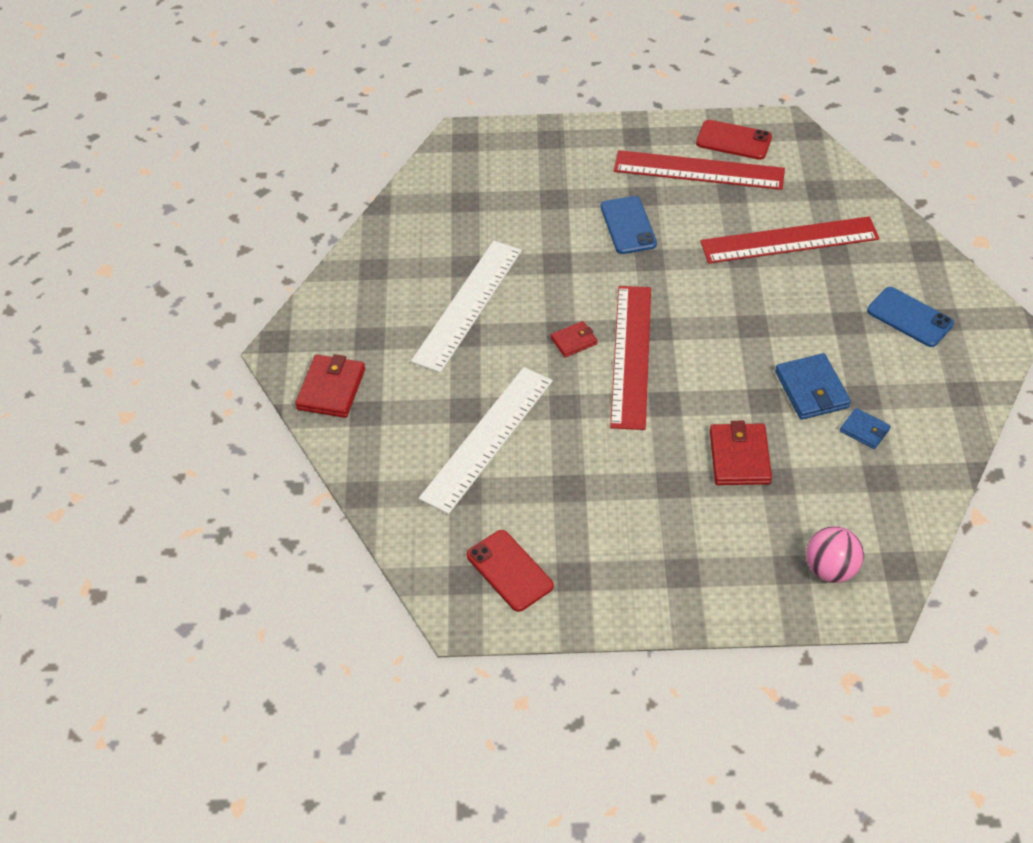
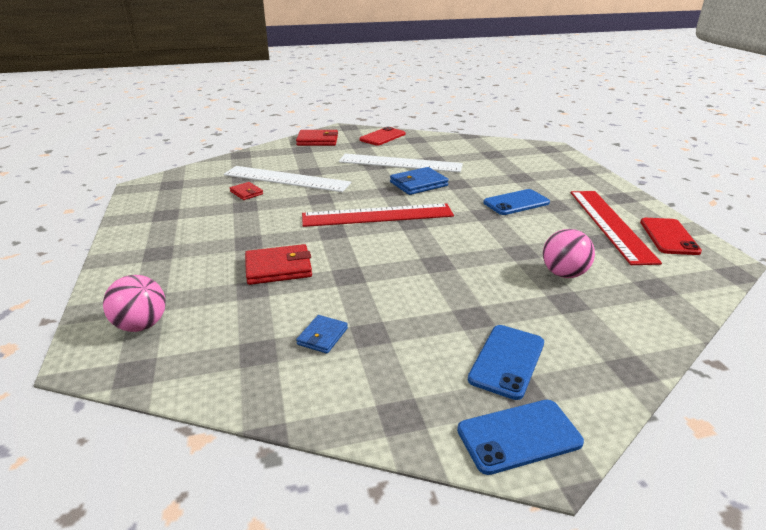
camera: 75 degrees right, 20 degrees down
red phone [467,530,554,612] -> red phone moved to [359,127,405,145]
red wallet [551,321,598,357] -> red wallet moved to [230,182,263,200]
red ruler [700,217,879,264] -> pink ball [543,229,595,278]
blue wallet [775,353,851,420] -> blue wallet moved to [390,167,449,195]
none -> blue phone [457,400,584,475]

